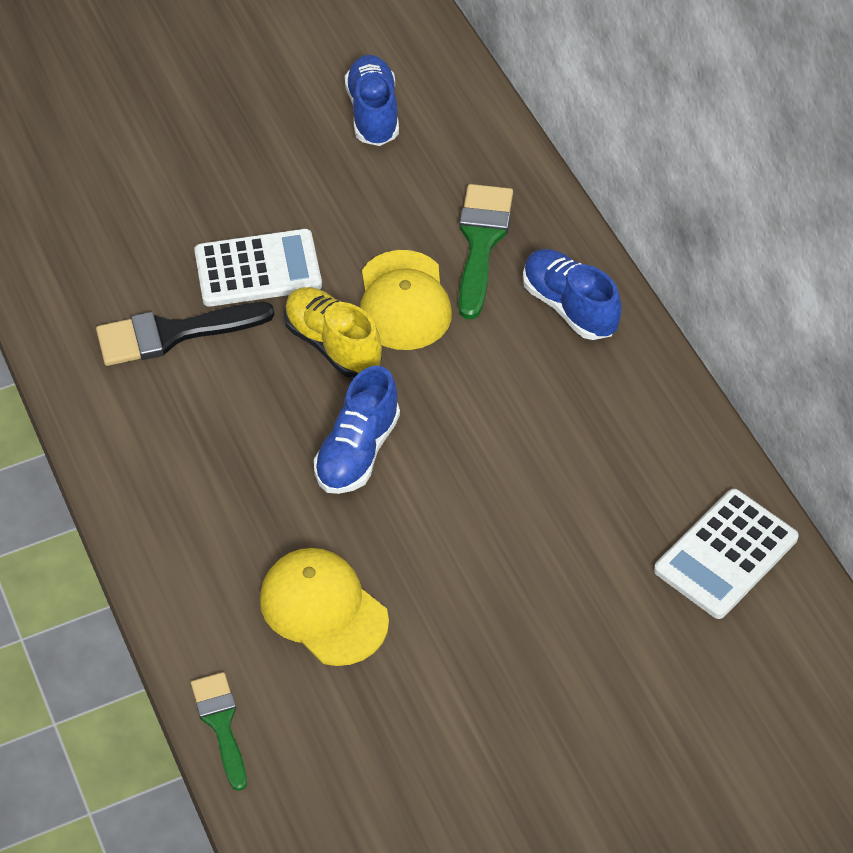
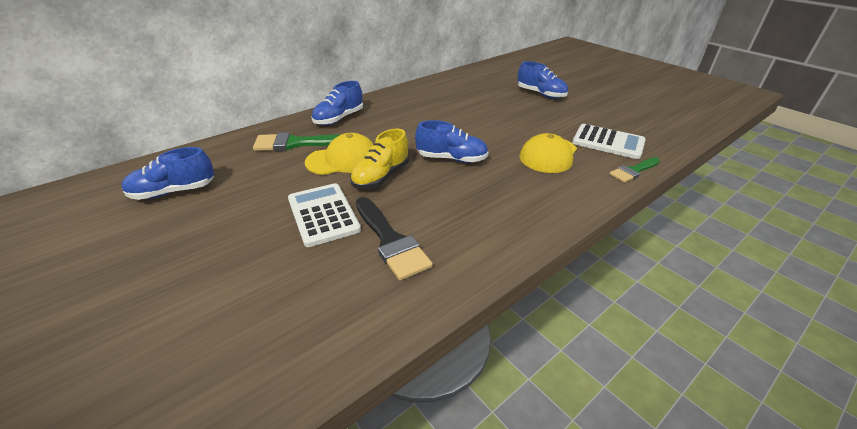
camera: 105 degrees left, 15 degrees down
white calculator [654,489,799,619] -> white calculator moved to [572,124,646,159]
none -> blue shoe [517,61,568,99]

